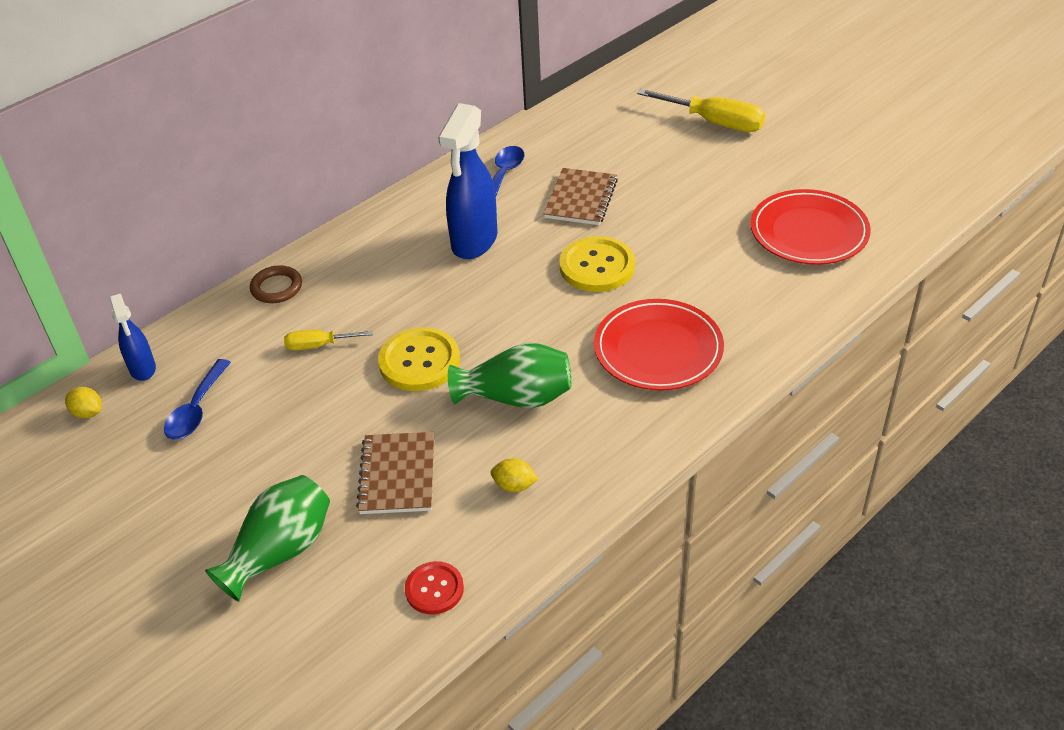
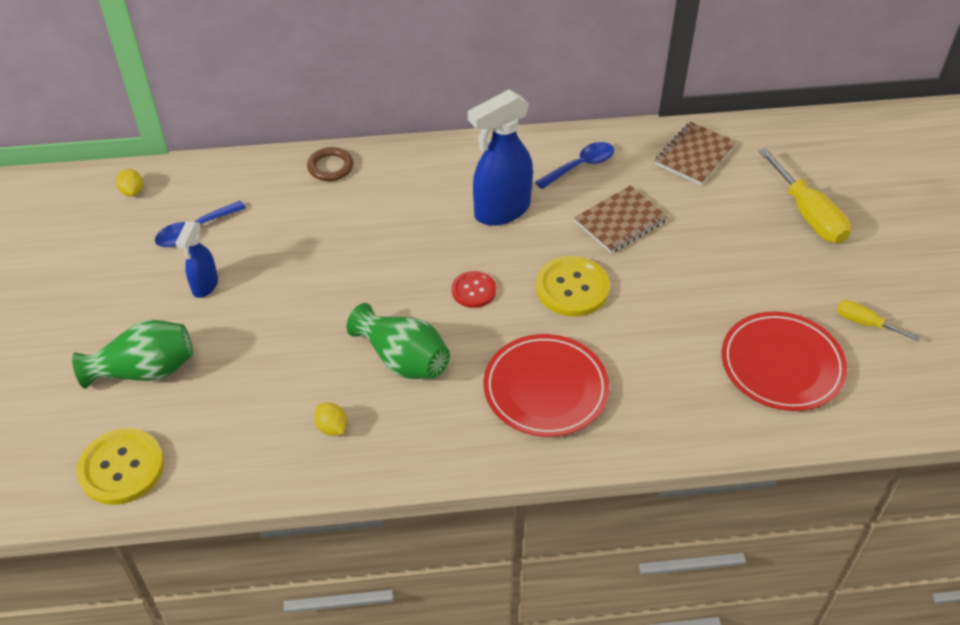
camera: 35 degrees right, 5 degrees up
blue spray bottle [109,294,156,381] -> blue spray bottle moved to [176,221,218,298]
yellow screwdriver [284,330,373,350] -> yellow screwdriver moved to [837,300,920,341]
brown notebook [356,432,434,514] -> brown notebook moved to [655,122,737,185]
yellow button [378,327,460,391] -> yellow button moved to [77,428,164,505]
red button [405,561,464,615] -> red button moved to [452,271,496,308]

